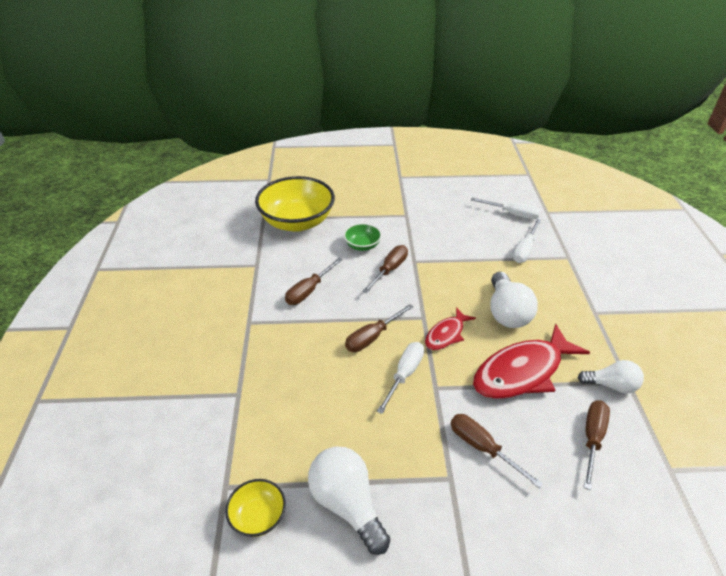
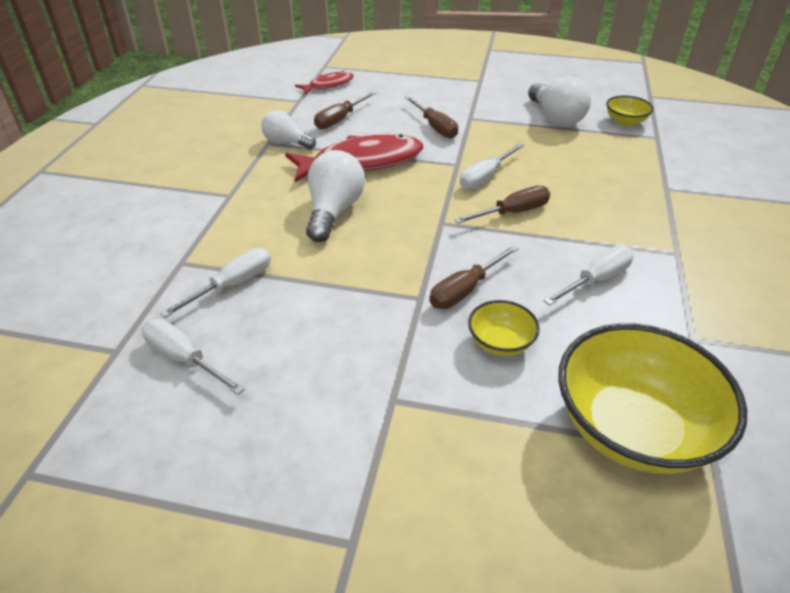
camera: 165 degrees left, 0 degrees up
brown screwdriver [285,258,342,305] -> white screwdriver [544,246,634,306]
green bowl [344,223,382,251] -> yellow bowl [468,300,540,356]
red fish [425,307,476,350] -> red fish moved to [295,71,354,94]

